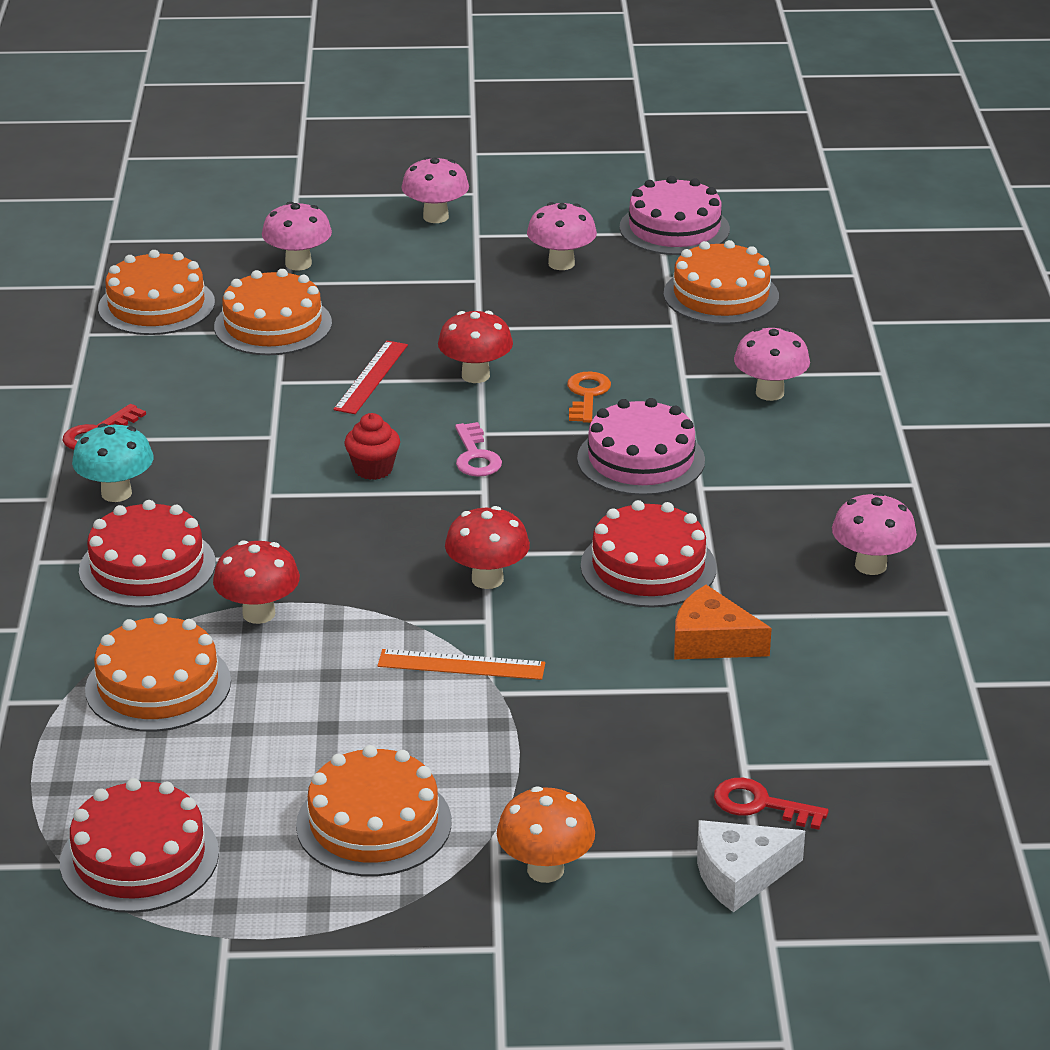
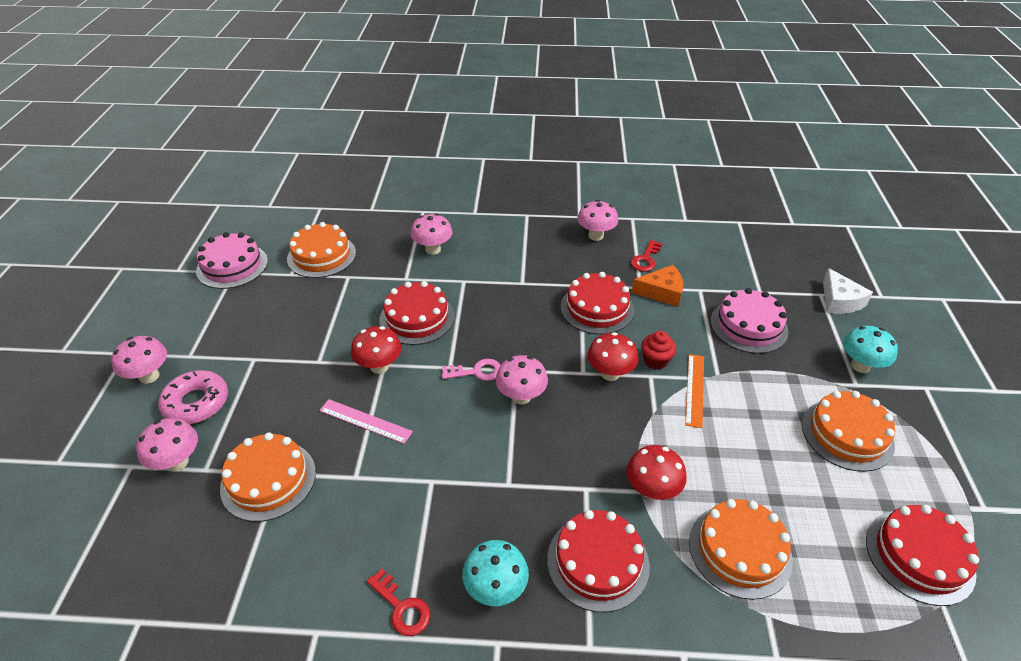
camera: 85 degrees left, 10 degrees up
orange cake [98,250,215,335] -> none
red ruler [333,341,408,414] -> pink ruler [319,399,413,444]
red cupcake [345,413,400,480] -> red cupcake moved to [641,331,676,370]
orange mushroom [497,787,595,883] -> turquoise mushroom [843,326,898,373]
pink mushroom [527,202,597,270] -> pink mushroom moved to [495,355,548,404]
orange key [567,371,611,423] -> red cake [379,281,454,345]
pink cake [577,398,705,496] -> pink cake moved to [711,288,789,354]
orange cheese [674,585,772,660] -> orange cheese turned 120 degrees counterclockwise [632,265,683,307]
red key [714,778,829,830] -> red key moved to [631,240,662,272]
none -> pink donut [158,370,228,424]

